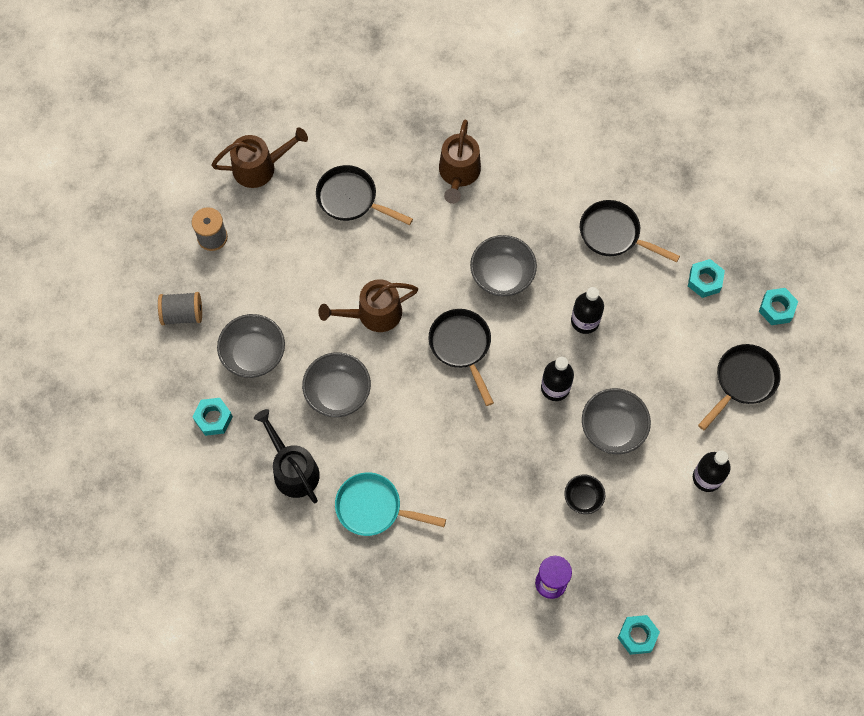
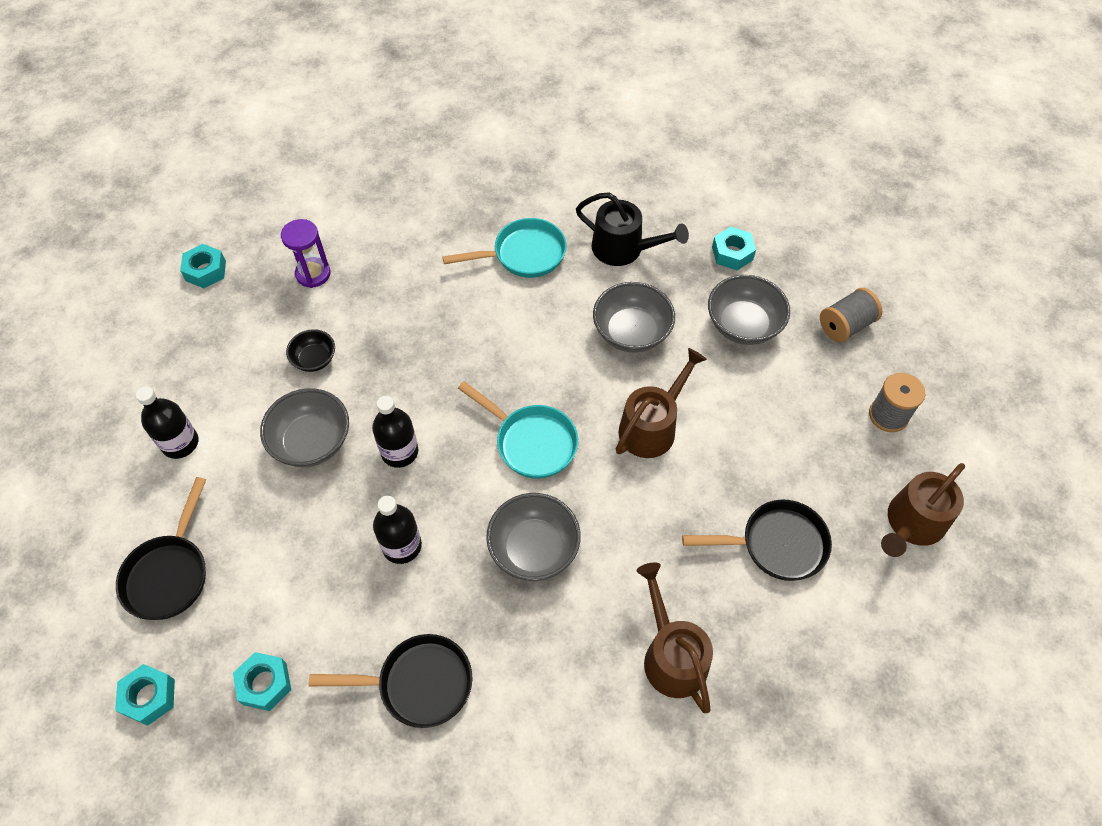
camera: 150 degrees right, 10 degrees down
black pan [429,309,494,406] -> turquoise pan [458,381,578,479]

